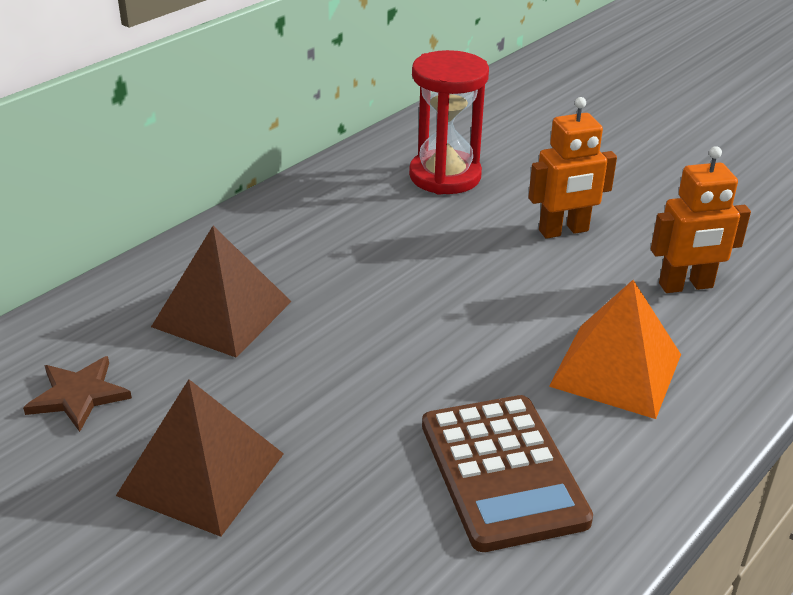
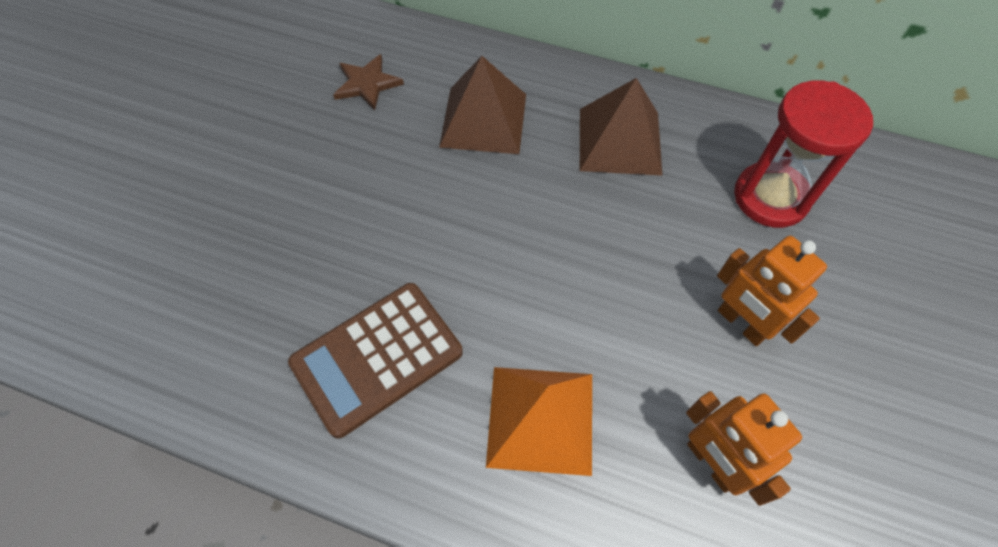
camera: 70 degrees right, 25 degrees up
brown pyramid [116,379,284,537] -> brown pyramid moved to [580,78,663,176]

